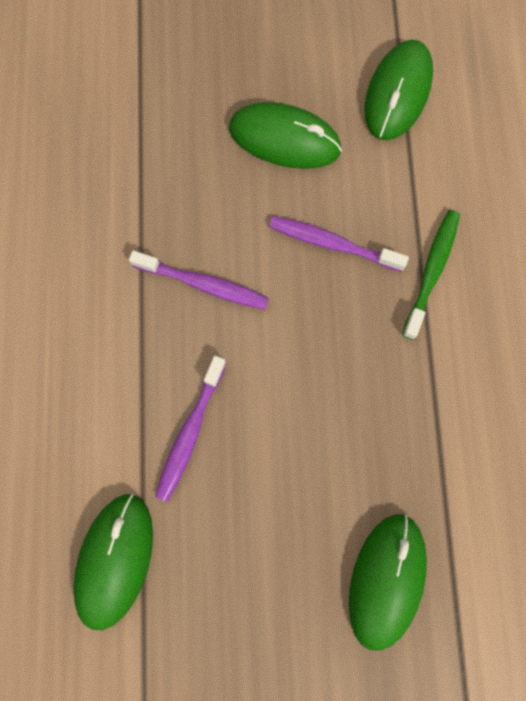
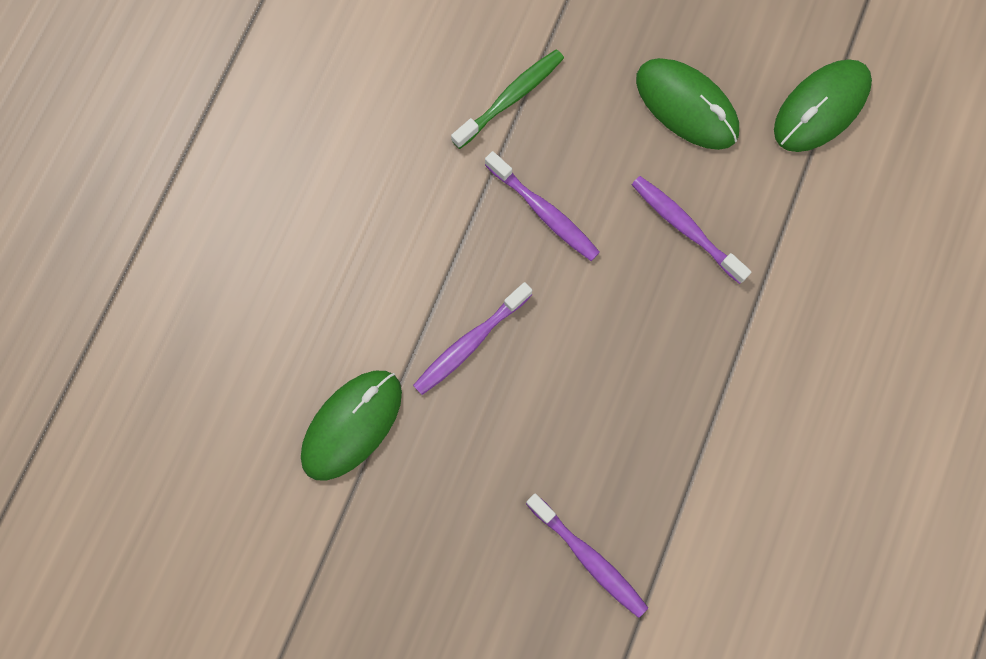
camera: 25 degrees right, 0 degrees up
green mouse [349,514,427,651] -> purple toothbrush [526,493,648,618]
green toothbrush [402,210,460,340] -> green toothbrush moved to [451,49,564,149]

